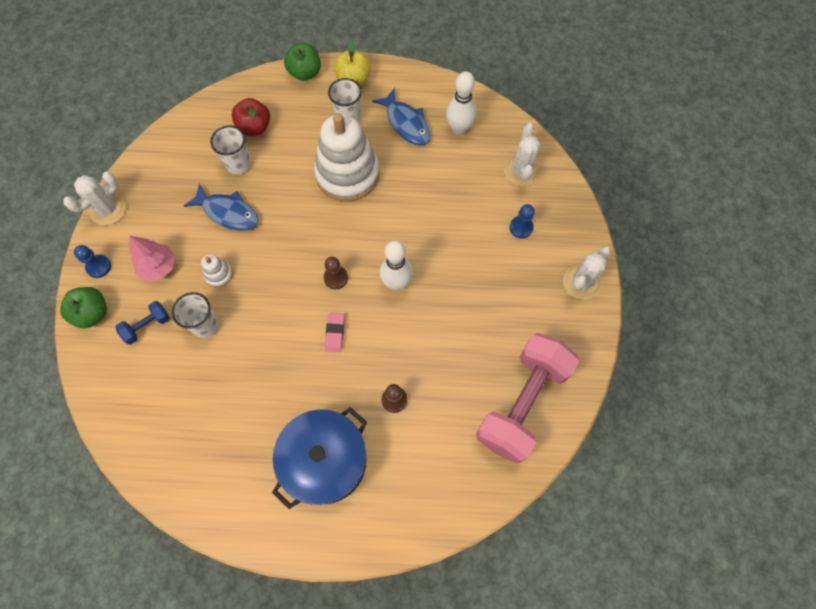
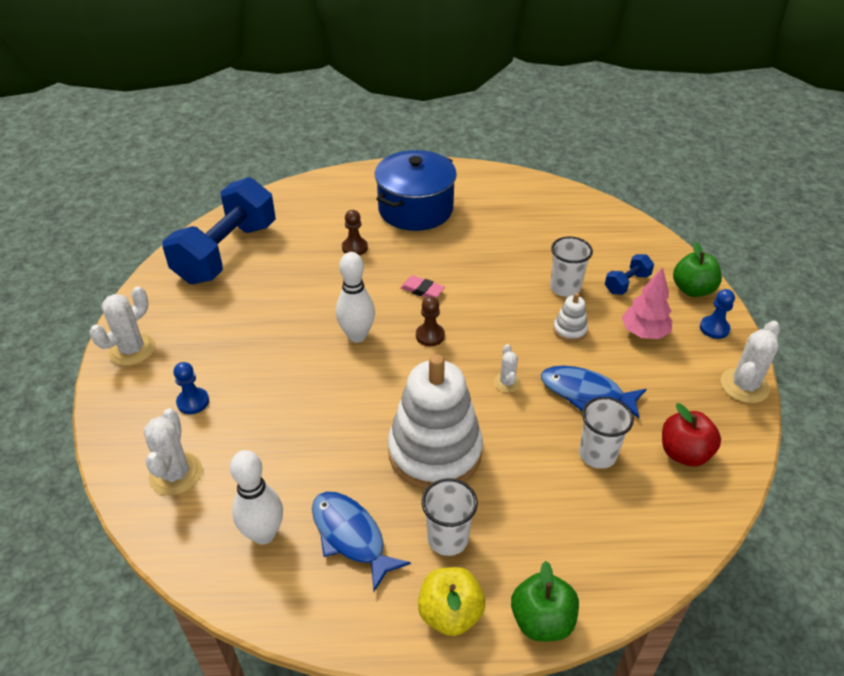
camera: 175 degrees right, 25 degrees down
red apple [232,98,270,136] -> red apple moved to [662,403,721,467]
pink eraser [325,313,345,352] -> pink eraser turned 60 degrees counterclockwise [400,275,445,298]
pink dumbbell [476,333,579,464] -> blue dumbbell [162,177,276,284]
none -> white cactus [494,344,521,393]

